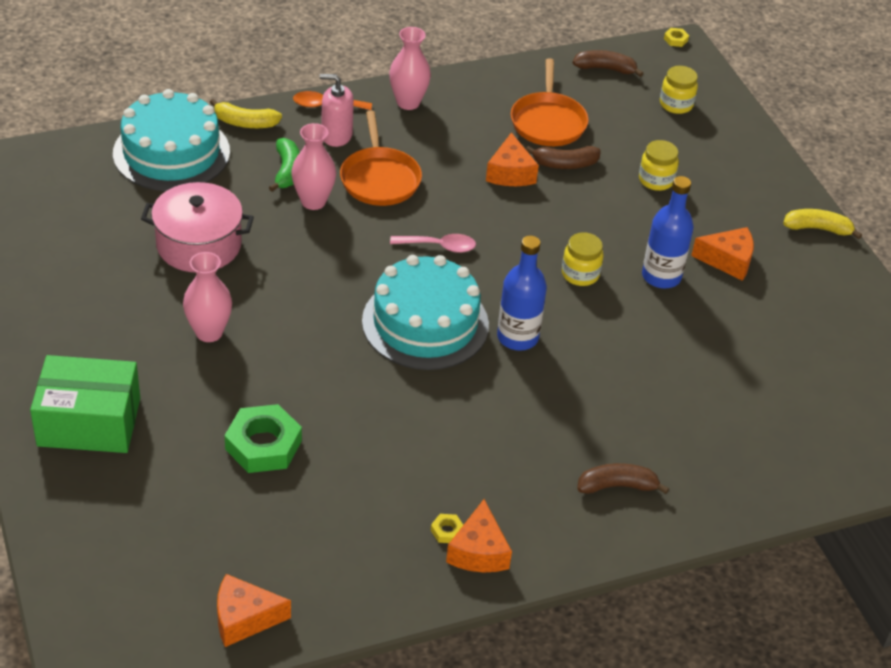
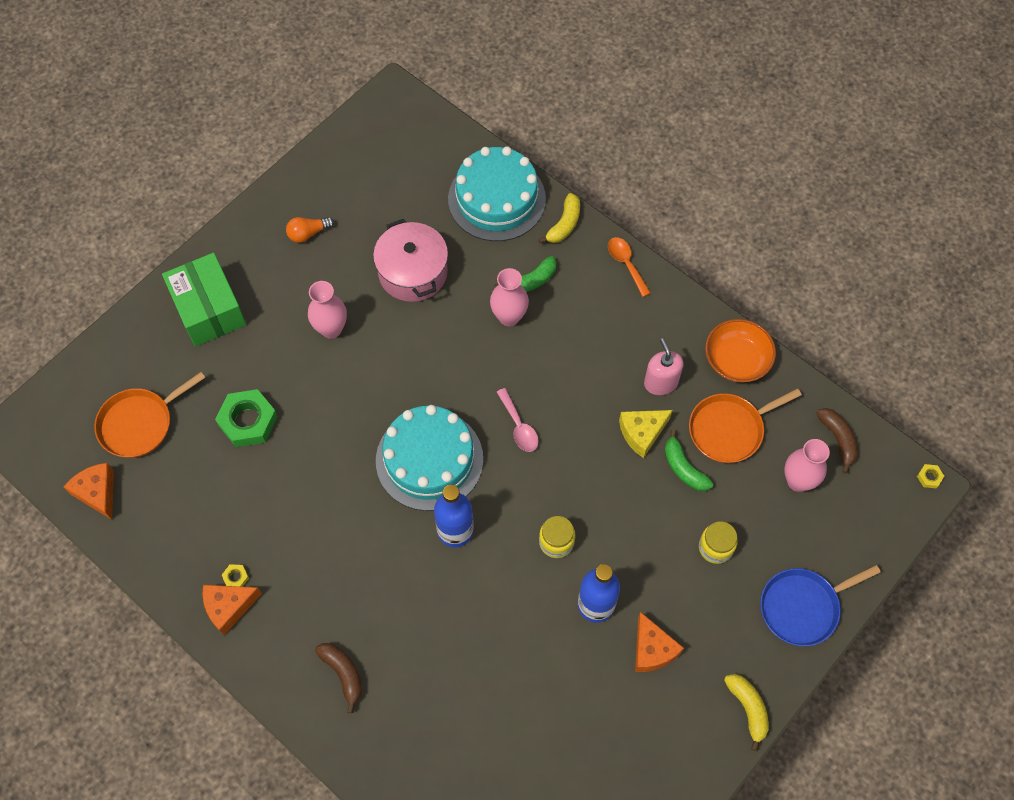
camera: 65 degrees right, 20 degrees up
yellow banana [210,99,282,128] -> yellow banana turned 135 degrees counterclockwise [538,193,580,243]
pink soap dispenser [319,74,354,147] -> pink soap dispenser moved to [644,338,684,395]
orange pan [340,111,422,206] -> orange pan moved to [94,372,206,458]
pink vase [389,27,431,110] -> pink vase moved to [784,439,830,492]
orange cheese [486,132,539,186] -> yellow cheese [619,410,673,458]
brown banana [526,146,601,169] -> green banana [665,430,714,491]
yellow jar [660,66,698,114] -> none
none -> orange light bulb [286,217,334,243]
none -> orange bowl [705,319,776,382]
none -> blue pan [760,565,881,646]

